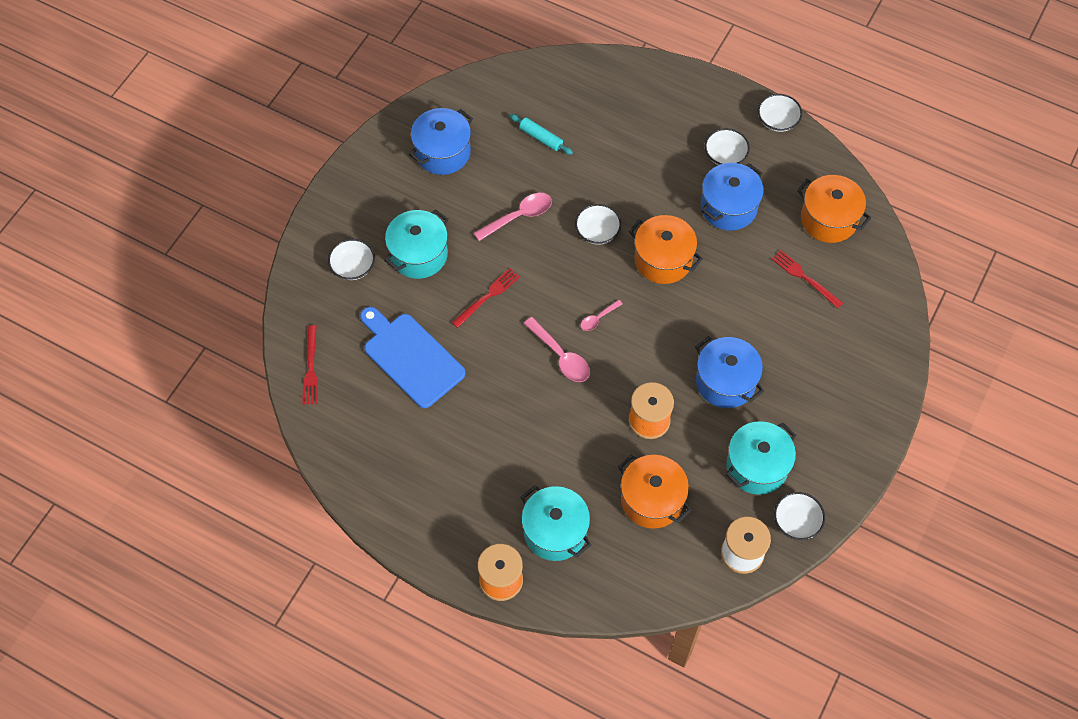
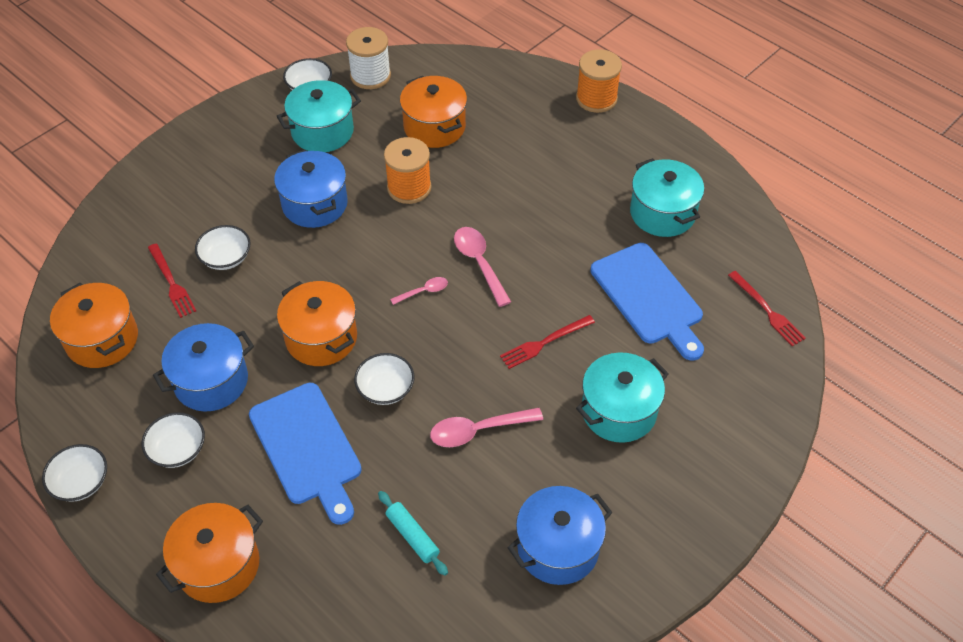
camera: 165 degrees left, 10 degrees down
red fork [302,325,318,404] -> red fork turned 135 degrees clockwise [728,271,806,347]
white bowl [328,239,375,280] -> white bowl moved to [195,225,250,270]
turquoise pot [521,485,591,561] -> turquoise pot moved to [630,158,704,237]
none -> orange pot [156,503,263,603]
none -> blue cutting board [249,383,362,525]

